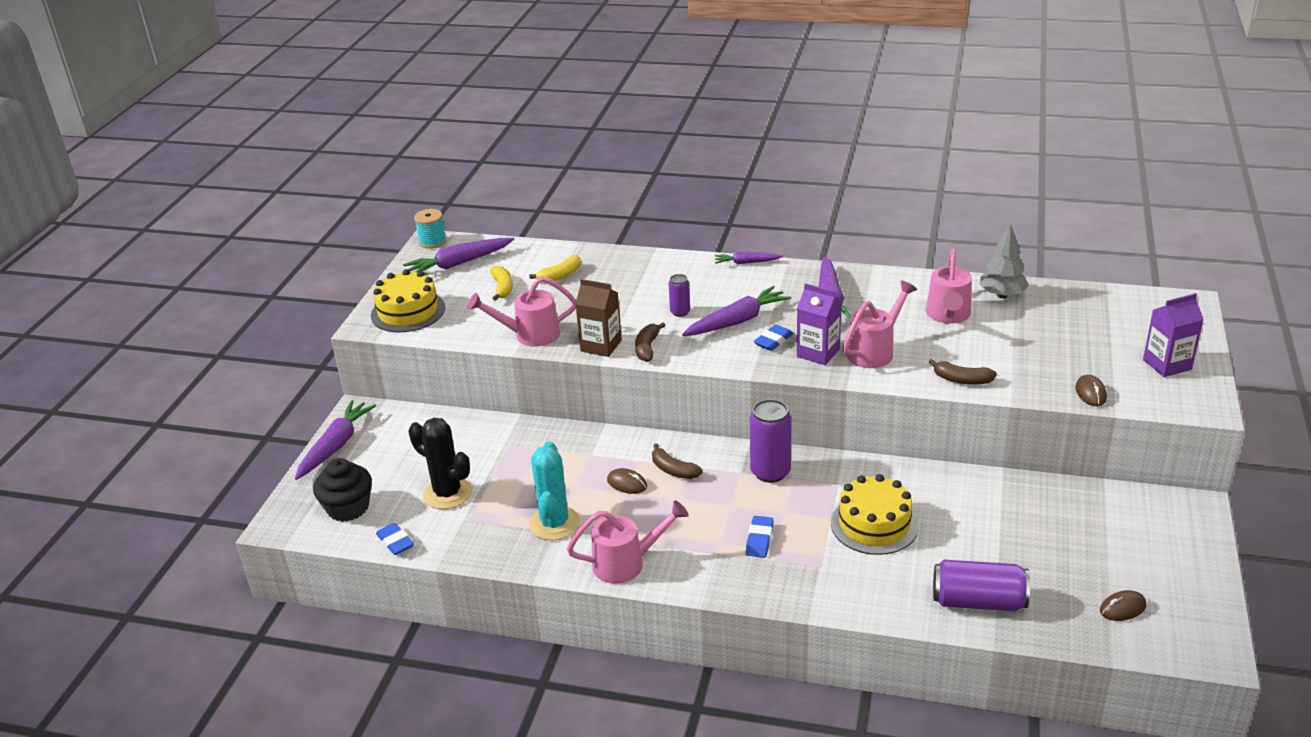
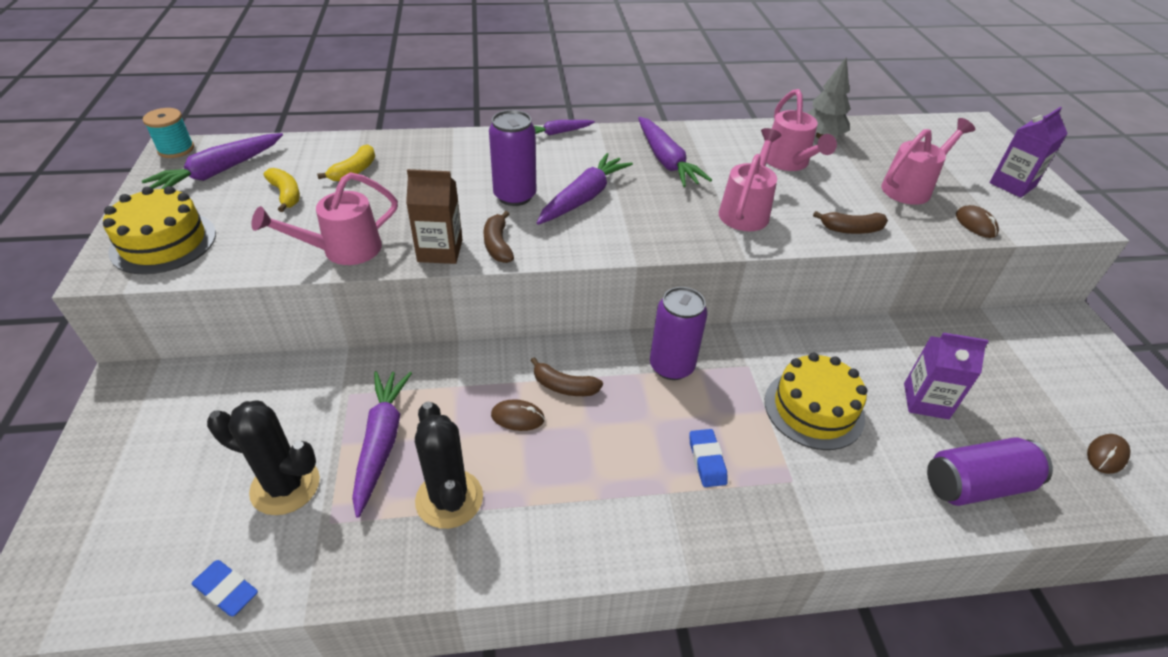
camera: 25 degrees left, 10 degrees up
purple carrot [295,400,376,480] -> purple carrot moved to [352,371,412,518]
black cupcake [313,458,372,522] -> none
turquoise cactus [529,441,580,540] -> black cactus [415,402,483,529]
pink watering can [567,500,689,584] -> pink watering can moved to [881,118,975,205]
purple can [669,274,690,317] -> purple can [489,110,536,206], size x1.83
blue eraser [753,325,793,351] -> none
purple carton [797,283,841,365] -> purple carton moved to [904,333,989,419]

